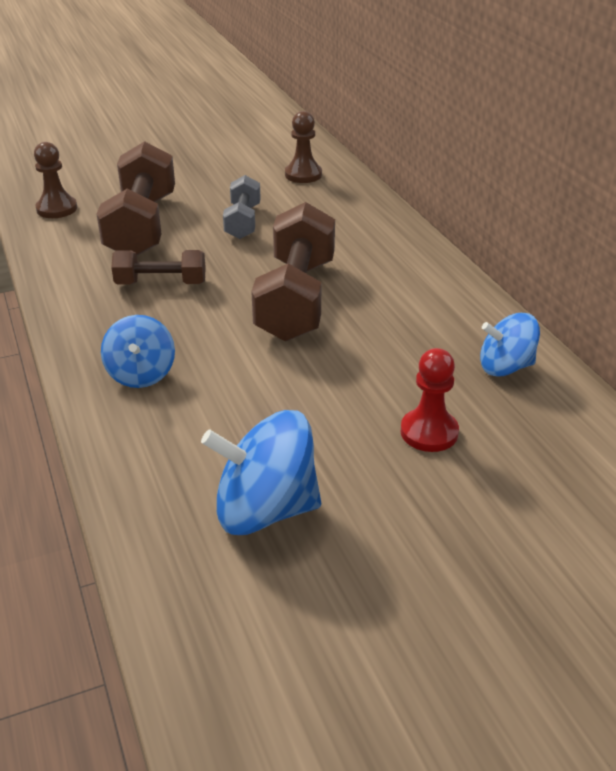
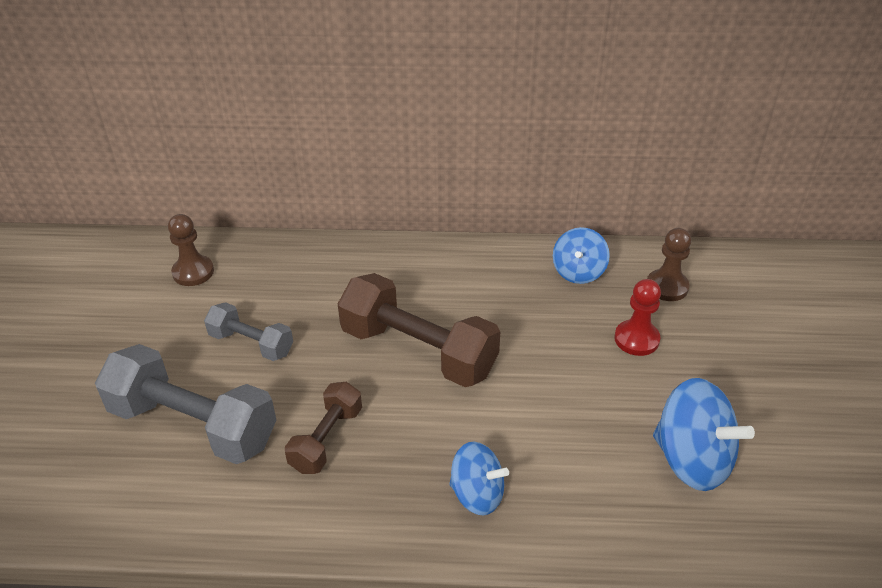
camera: 65 degrees left, 5 degrees up
brown pawn [34,142,77,218] -> brown pawn moved to [647,228,691,301]
brown dumbbell [96,141,175,256] -> grey dumbbell [95,344,276,464]
blue spinning top [201,410,321,535] -> blue spinning top turned 75 degrees counterclockwise [653,378,755,491]

